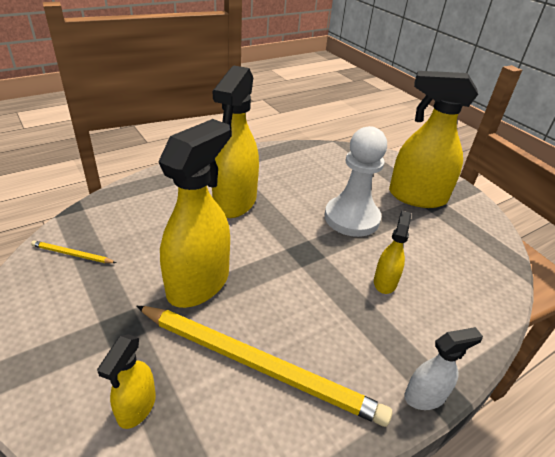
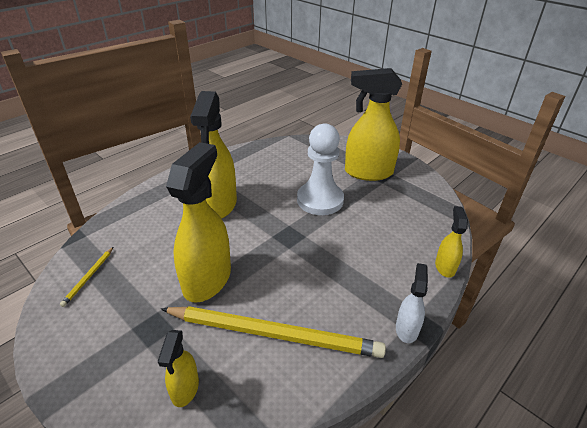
camera: 10 degrees left, 0 degrees up
yellow pencil [31,241,116,263] -> yellow pencil turned 75 degrees counterclockwise [60,247,113,307]
yellow spray bottle [374,210,411,294] -> yellow spray bottle moved to [435,206,468,278]
white spray bottle [404,327,483,410] -> white spray bottle turned 45 degrees counterclockwise [396,263,428,343]

